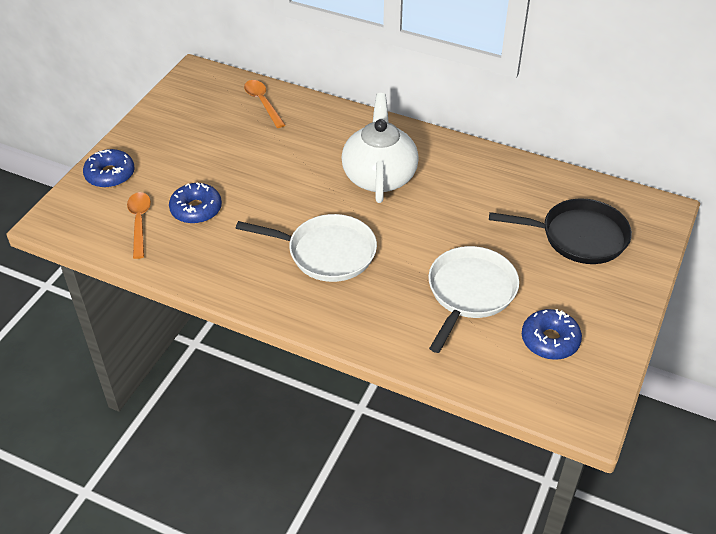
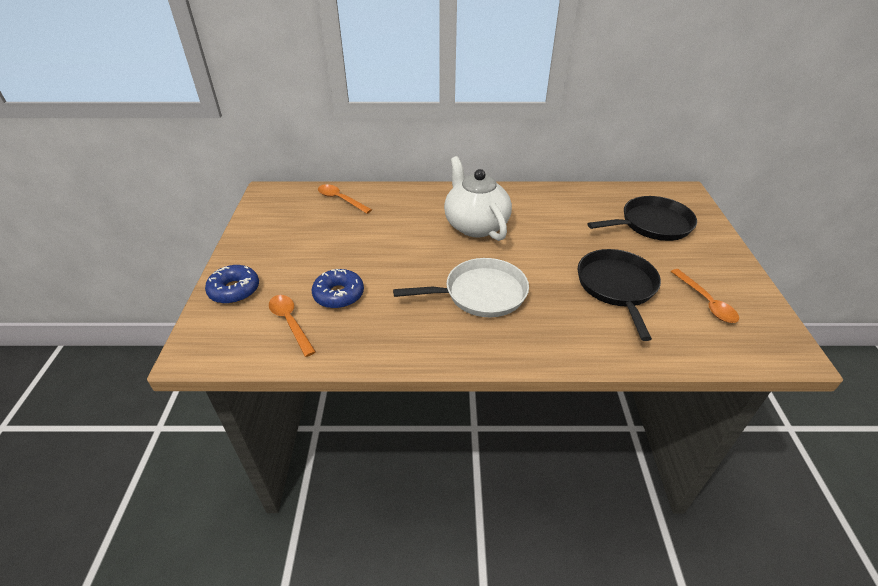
camera: 25 degrees left, 5 degrees down
white pan [428,246,519,353] -> black pan [577,249,661,341]
blue donut [522,309,582,360] -> orange spoon [670,269,739,323]

